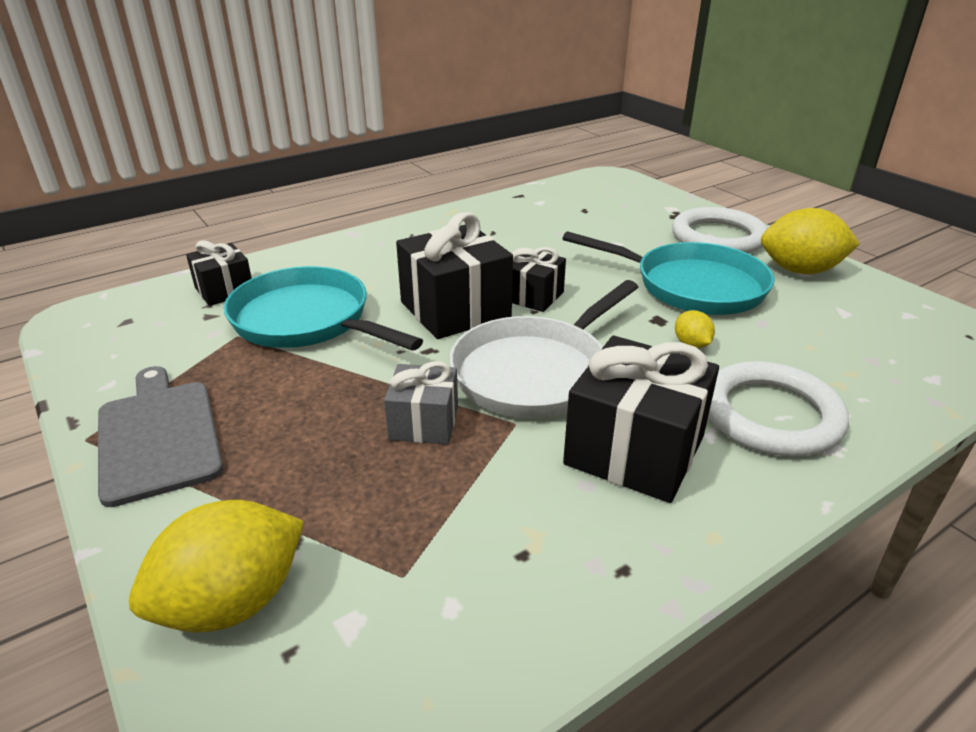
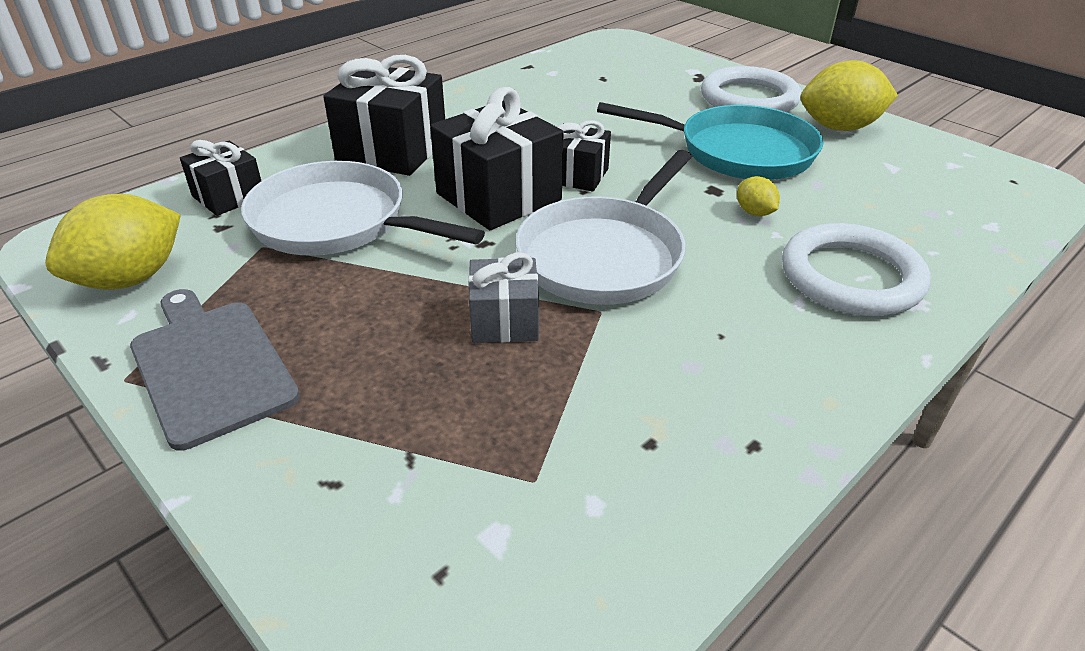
camera: 10 degrees left, 5 degrees up
yellow lemon [129,500,304,633] -> yellow lemon moved to [45,194,181,290]
turquoise pan [224,266,423,351] -> white pan [241,161,485,256]
black gift [563,336,719,503] -> black gift moved to [323,55,445,176]

